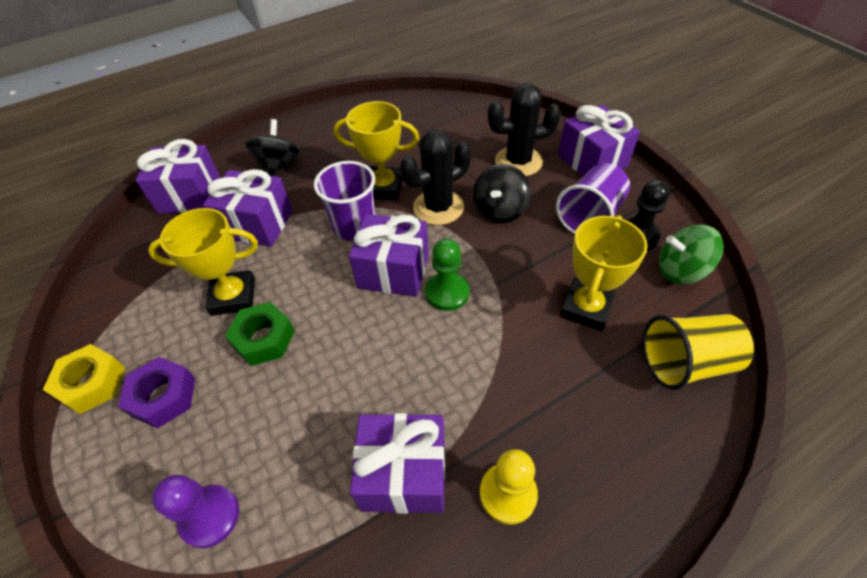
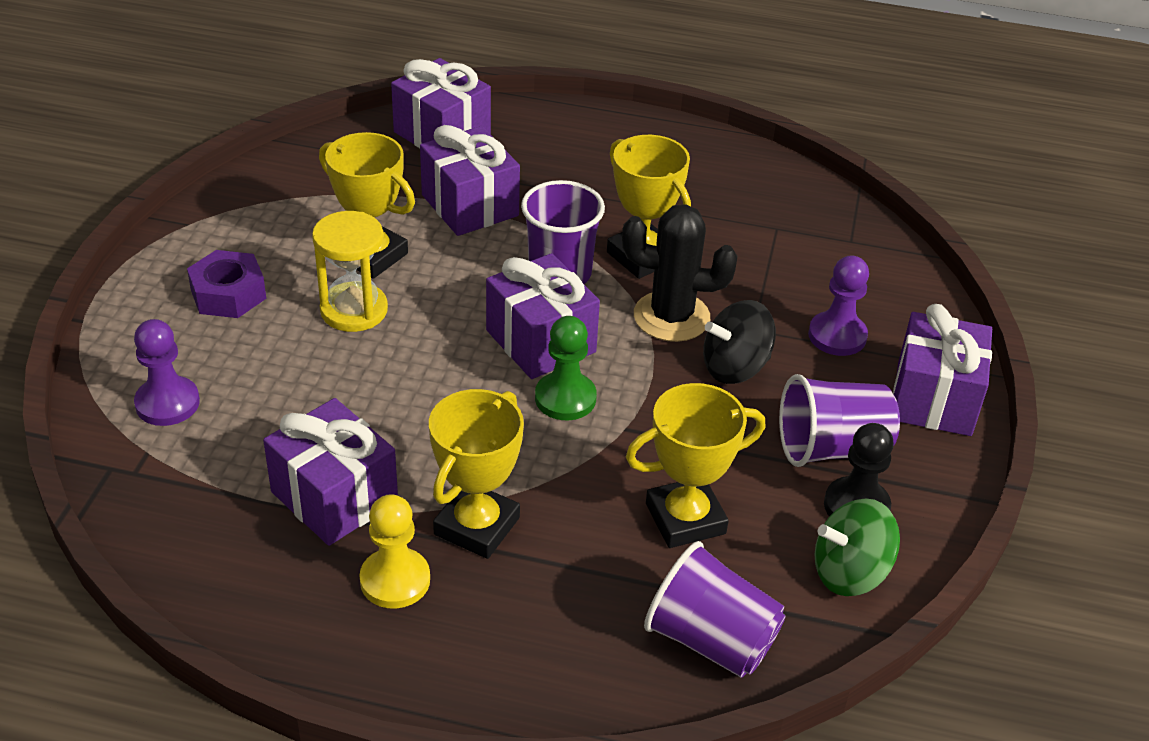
camera: 40 degrees right, 10 degrees down
yellow nut [43,344,125,414] -> none
green nut [225,302,295,366] -> yellow hourglass [312,211,388,332]
black spinning top [245,119,300,176] -> none
black cactus [488,83,561,176] -> purple pawn [808,255,869,356]
yellow cup [642,314,754,390] -> purple cup [644,541,786,678]
green spinning top [659,225,724,284] -> green spinning top turned 60 degrees counterclockwise [814,498,900,596]
none -> yellow trophy [429,389,524,559]

